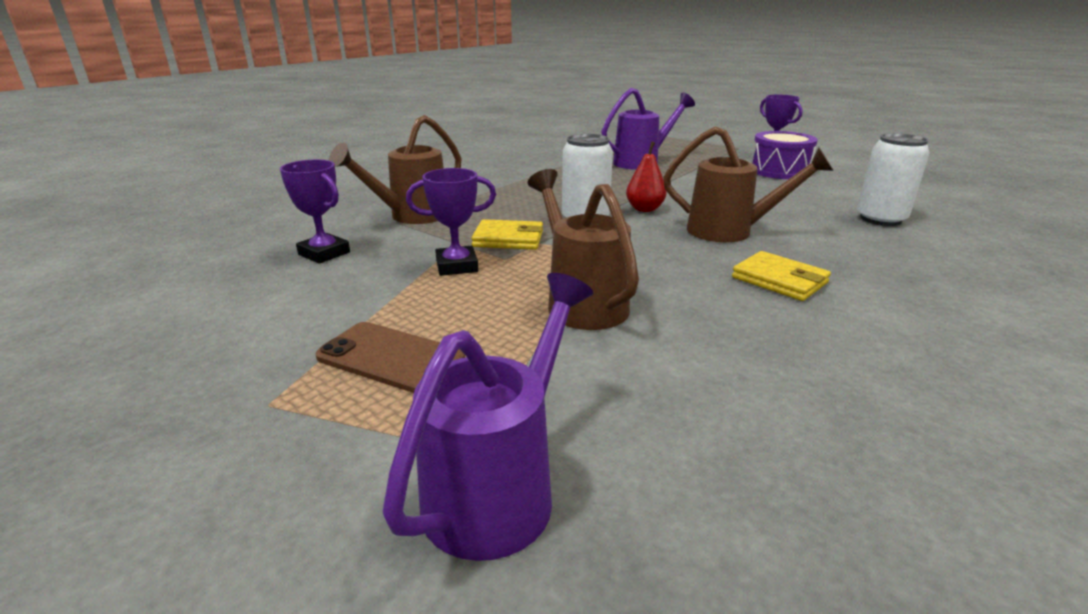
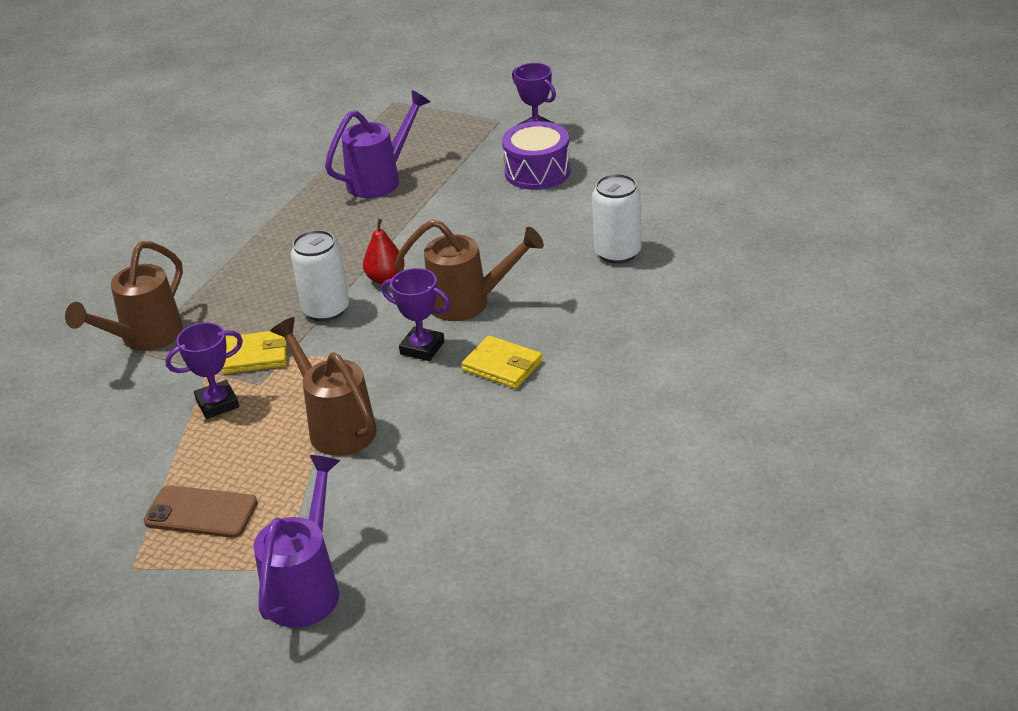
camera: 10 degrees left, 10 degrees up
purple trophy [280,160,350,264] -> purple trophy moved to [381,268,451,361]

